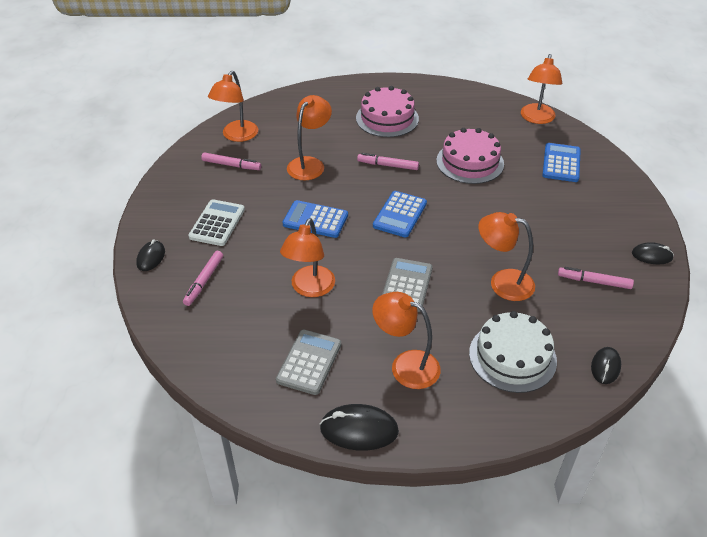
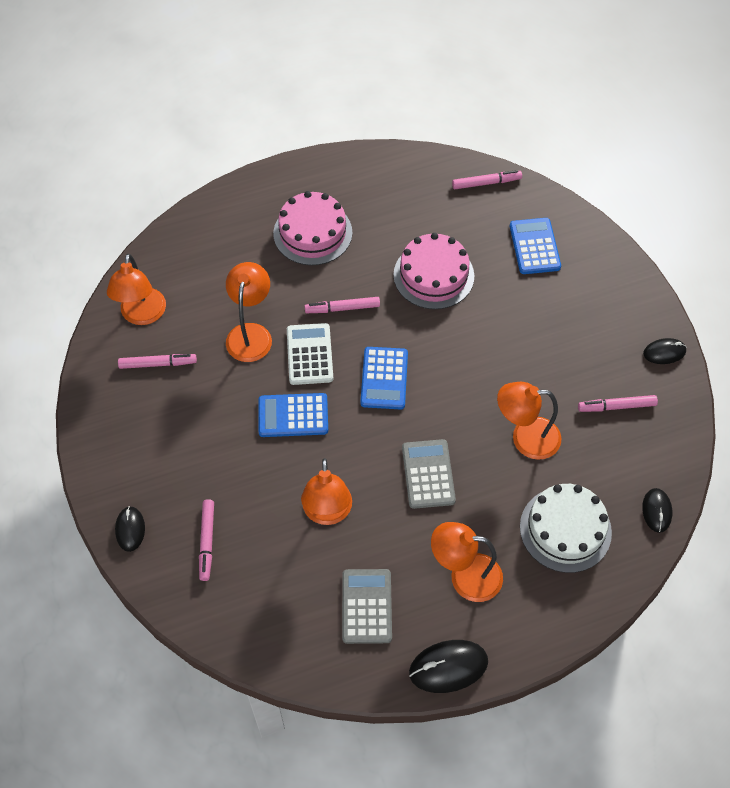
camera: 20 degrees left, 15 degrees up
white calculator [188,199,245,246] -> white calculator moved to [287,323,333,385]
orange lamp [521,54,562,124] -> pink marker [452,170,522,189]

